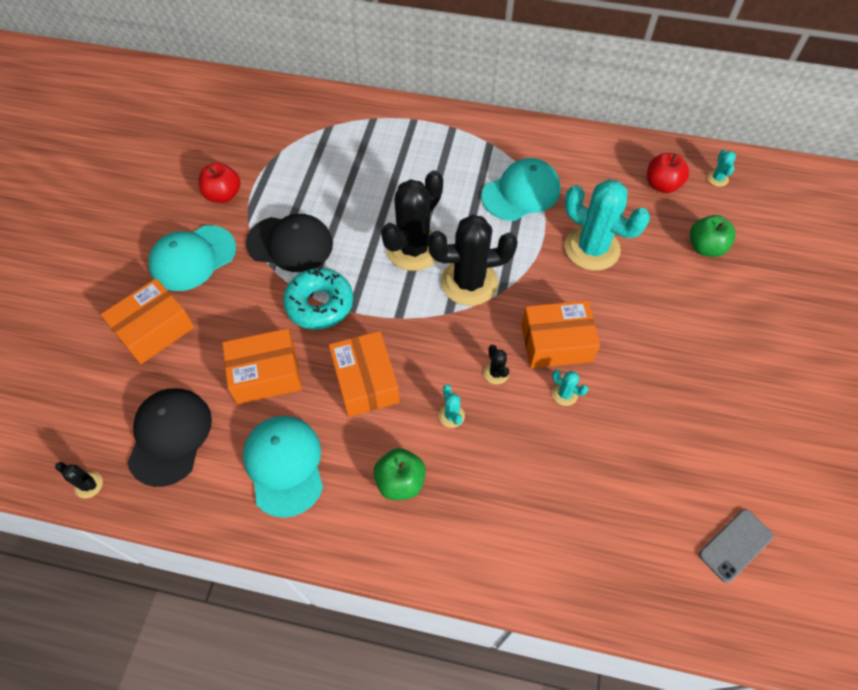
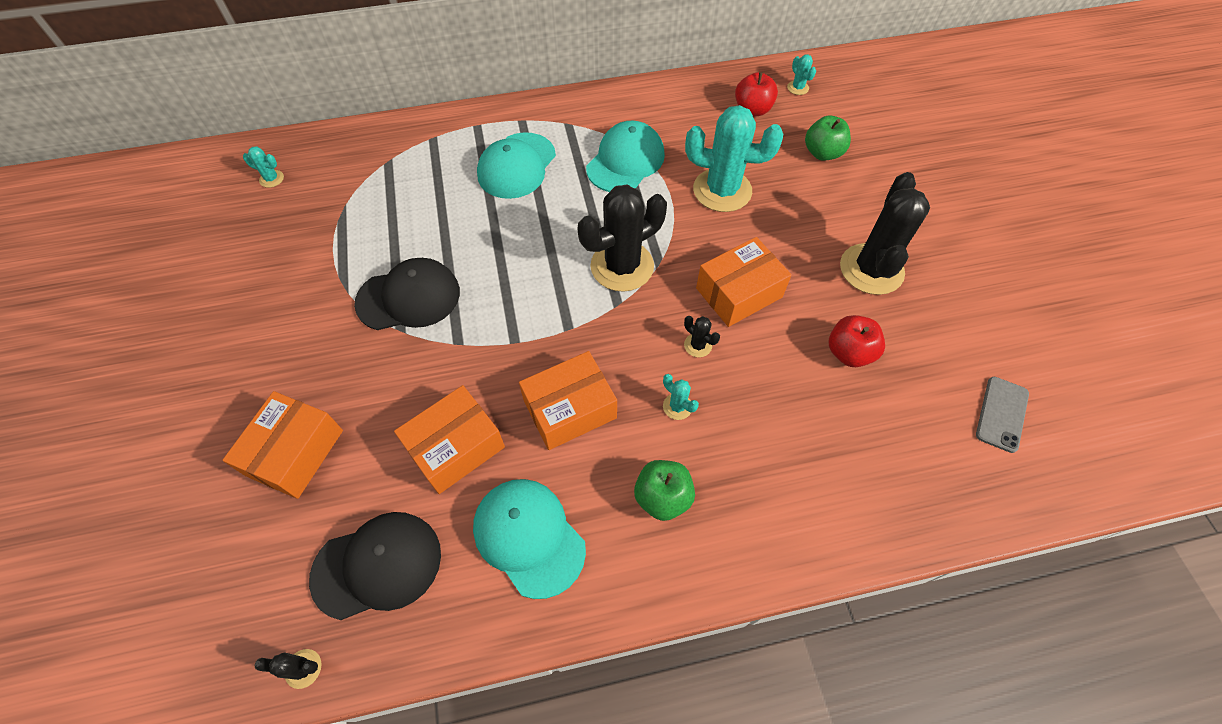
camera: 25 degrees left, 0 degrees up
black cap [127,388,212,487] -> black cap turned 90 degrees clockwise [309,512,441,620]
turquoise cap [148,225,236,291] -> turquoise cap moved to [477,132,556,199]
red apple [198,162,241,203] -> red apple moved to [829,315,885,367]
turquoise donut [283,267,353,330] -> none
orange box [329,331,400,417] -> orange box turned 75 degrees counterclockwise [519,351,617,450]
black cactus [381,170,443,271] -> black cactus moved to [840,172,930,295]
turquoise cactus [552,370,588,406] -> turquoise cactus moved to [243,146,284,188]

